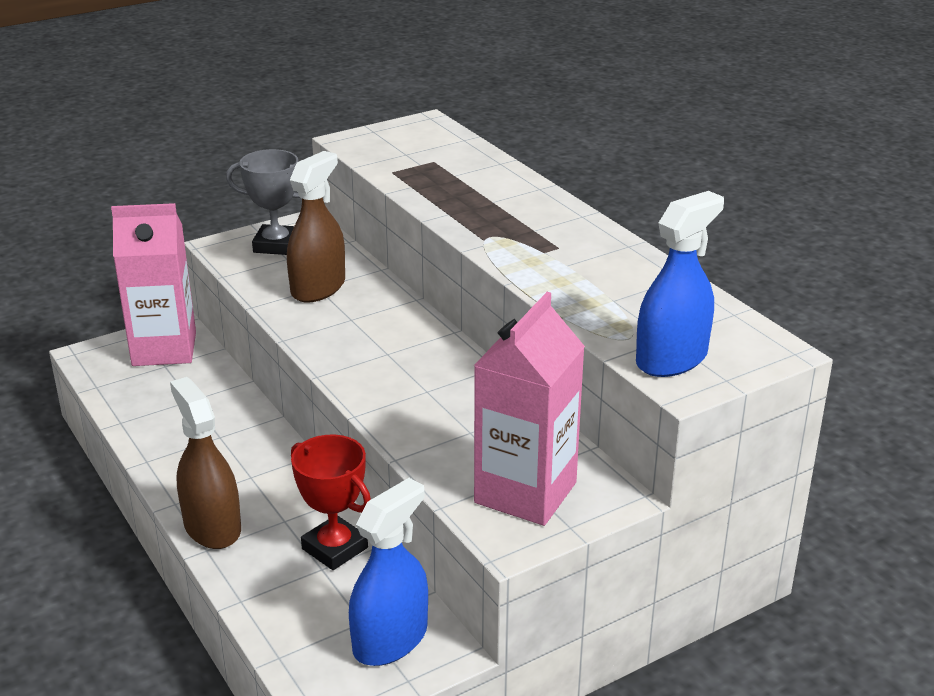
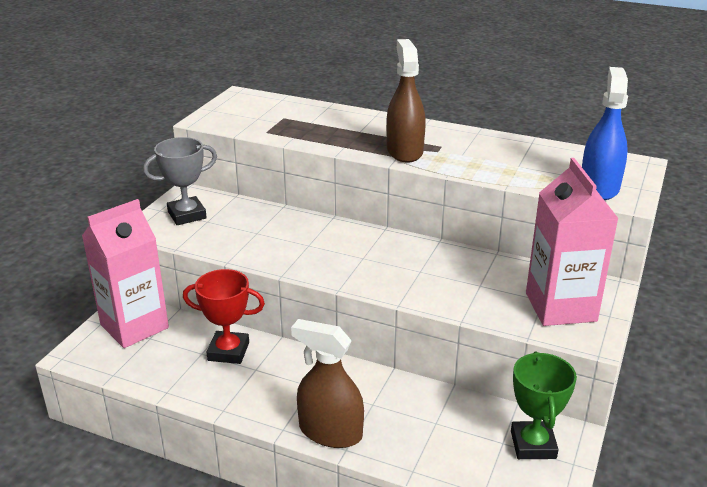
camera: 35 degrees left, 0 degrees up
brown spray bottle [287,151,345,302] -> brown spray bottle moved to [386,39,426,163]
red trophy [291,435,371,570] -> red trophy moved to [183,269,265,364]
blue spray bottle [349,478,428,666] -> green trophy [511,352,577,459]

